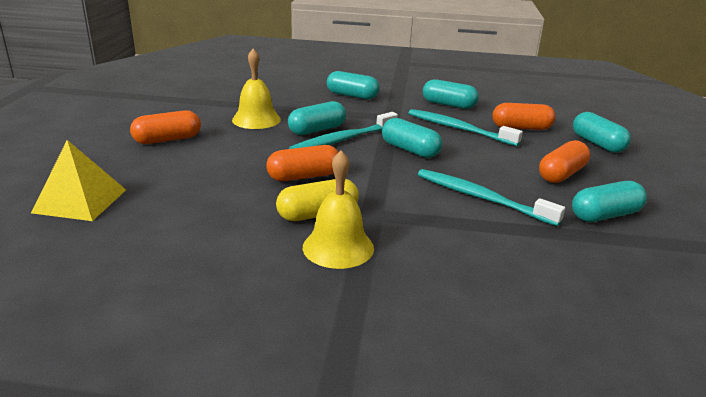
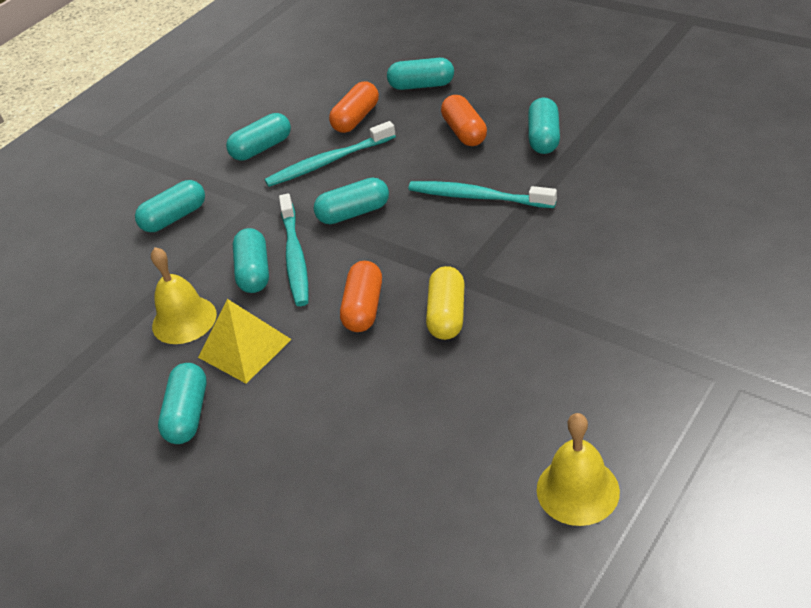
camera: 55 degrees left, 15 degrees up
yellow pyramid [31,140,126,221] -> yellow pyramid moved to [198,299,292,383]
orange capsule [130,110,201,144] -> turquoise capsule [158,363,207,444]
yellow bell [303,150,374,269] -> yellow bell moved to [537,413,620,526]
turquoise toothbrush [418,169,565,226] -> turquoise toothbrush turned 45 degrees clockwise [408,181,557,208]

